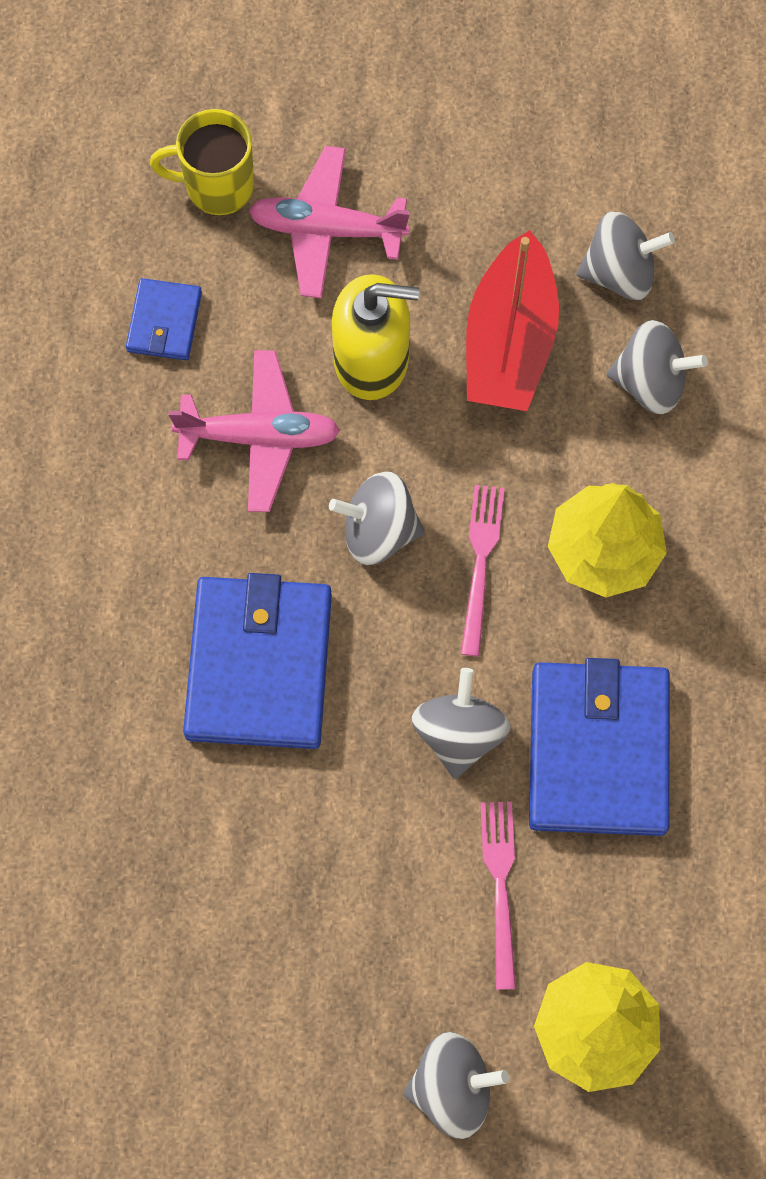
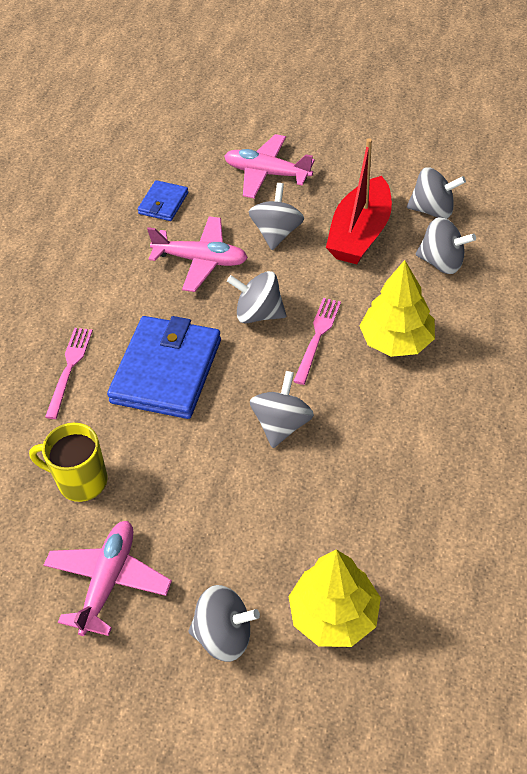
camera: 15 degrees right, 20 degrees down
yellow mug [150,109,254,215] -> yellow mug moved to [29,423,107,502]
yellow soap dispenser [332,274,419,400] -> grey spinning top [249,183,304,250]
pink fork [480,802,516,990] -> pink fork moved to [45,328,93,419]
blue wallet [529,658,670,836] -> none
none -> pink plane [44,521,172,636]

